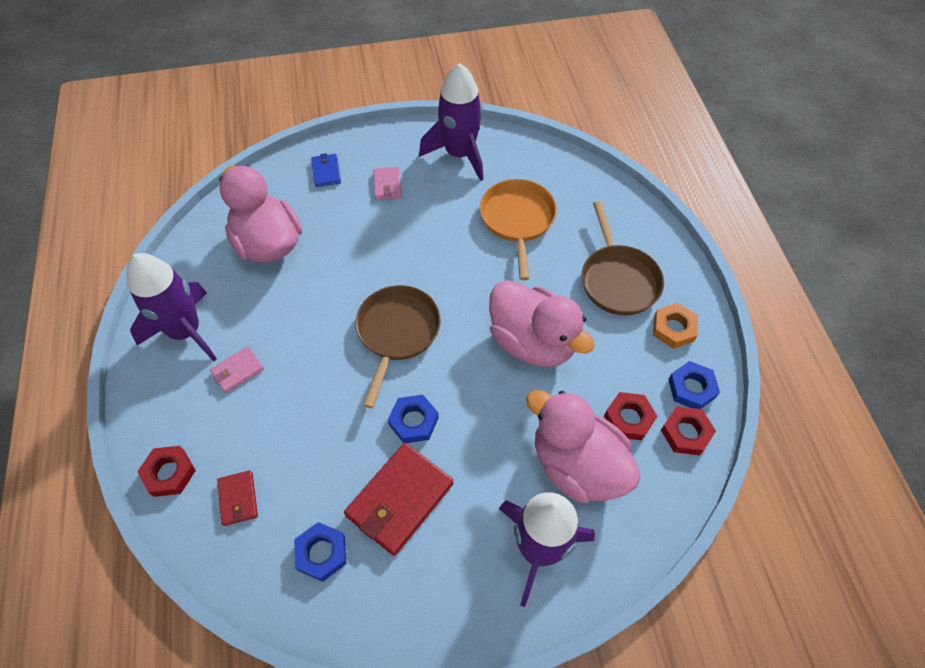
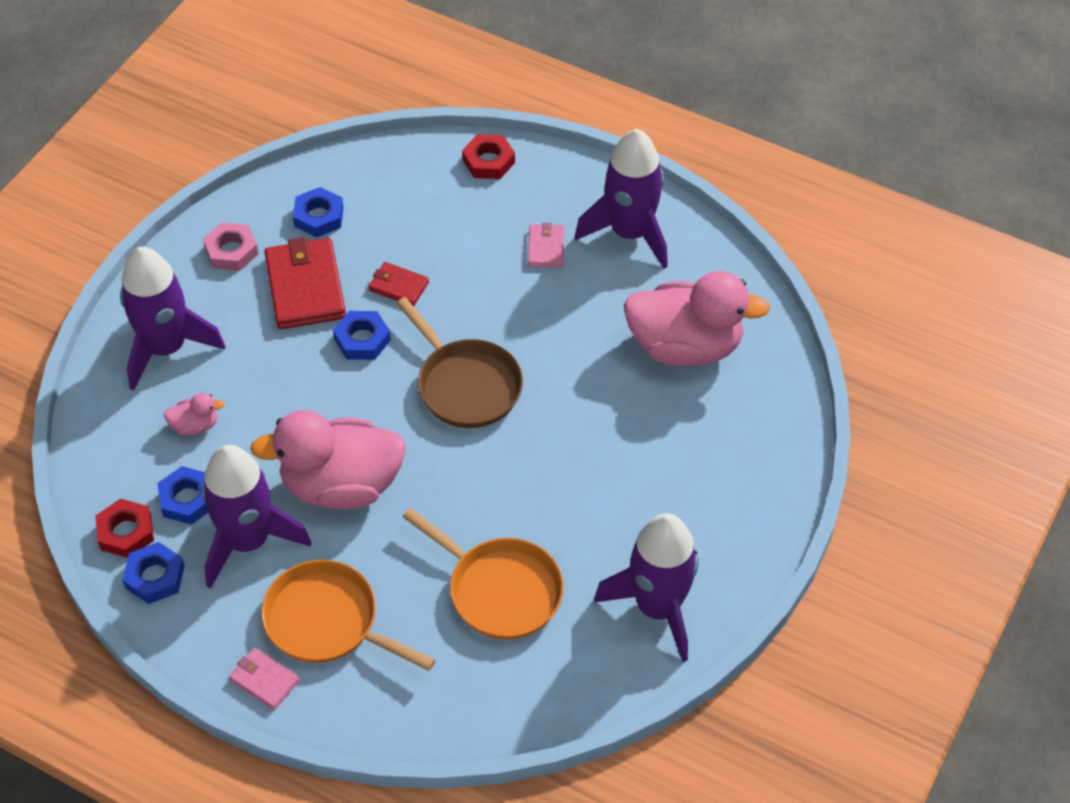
camera: 130 degrees right, 5 degrees down
red wallet [217,470,258,526] -> red wallet moved to [368,262,429,306]
blue wallet [311,153,341,187] -> none
pink wallet [374,167,402,200] -> pink wallet moved to [229,648,300,710]
pink duck [526,390,641,503] -> pink duck [164,393,224,436], size x0.42
brown pan [582,201,664,315] -> orange pan [261,560,435,671]
red nut [604,392,657,440] -> blue nut [157,466,208,525]
orange nut [653,303,698,349] -> none
none -> purple rocket [202,445,311,589]
none -> pink nut [203,222,258,271]

